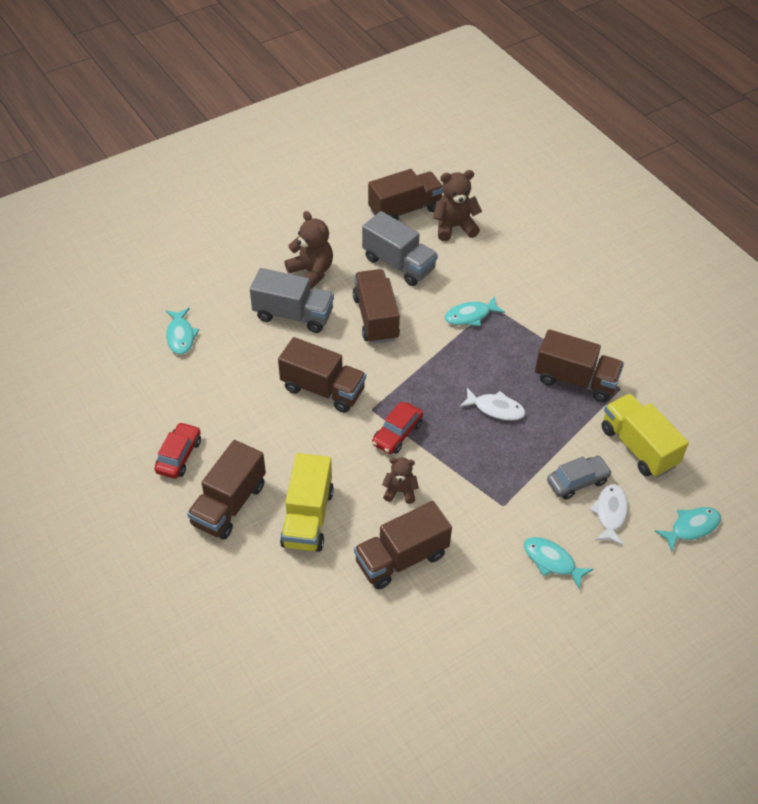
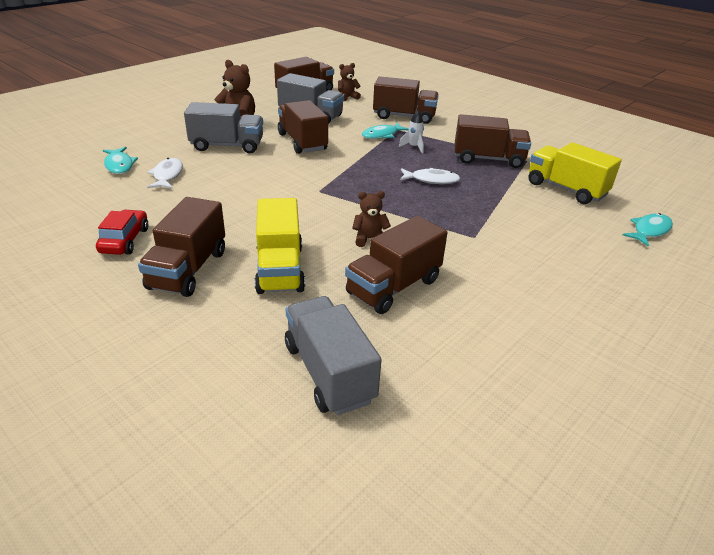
camera: 15 degrees left, 15 degrees down
brown truck [278,337,366,413] -> brown truck moved to [373,76,439,124]
red car [372,402,423,454] -> none
brown teddy bear [433,170,482,241] -> brown teddy bear [338,63,361,101], size x0.62
turquoise fish [524,537,594,589] -> none
grey car [547,456,612,500] -> none
white fish [590,484,628,546] -> white fish moved to [147,158,183,189]
none -> grey truck [285,296,382,415]
none -> white rocket [399,111,424,154]

